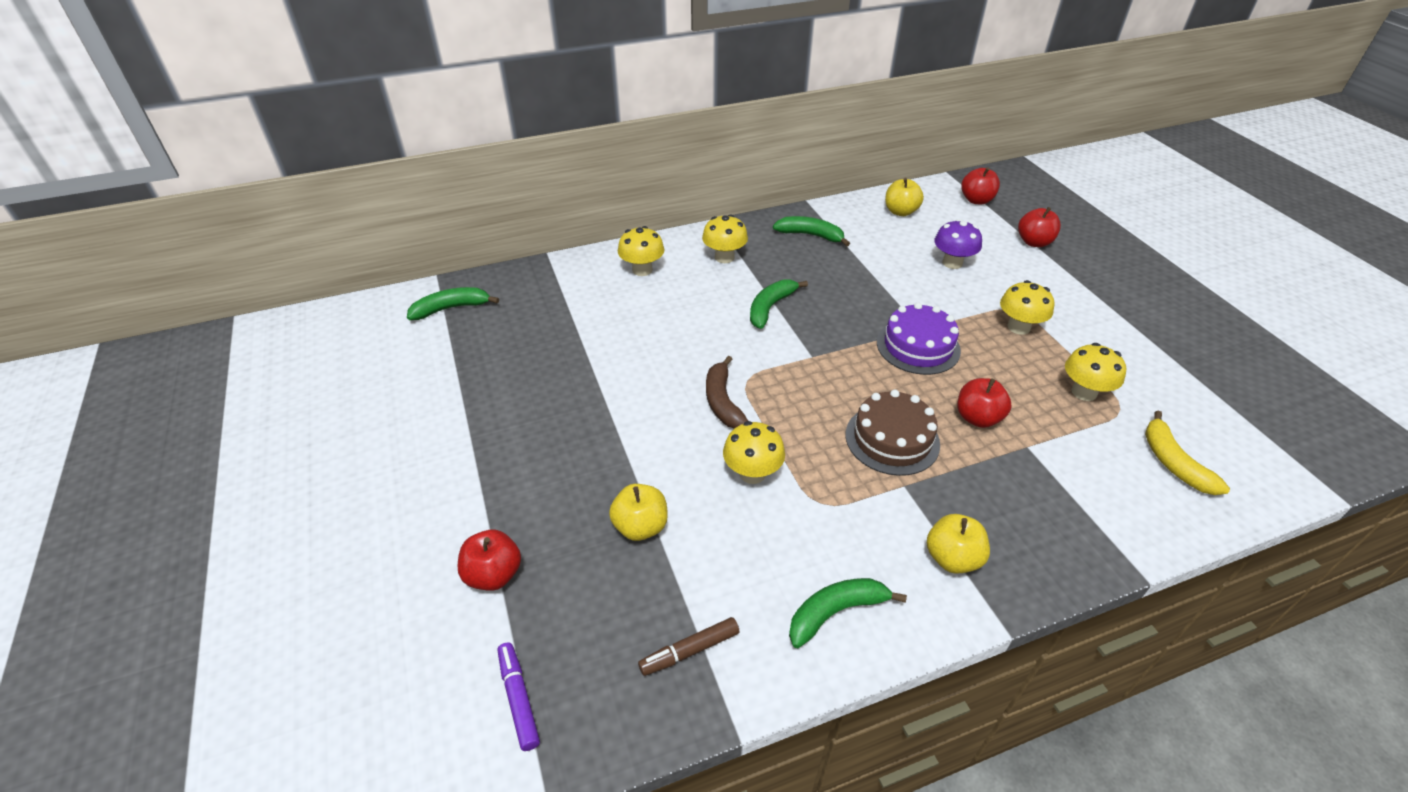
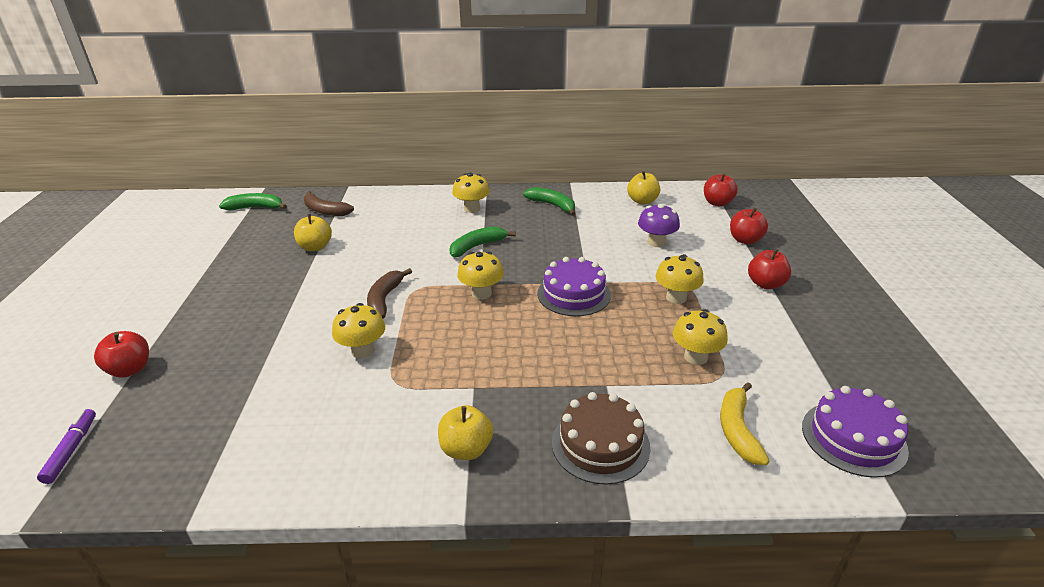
camera: 20 degrees right, 10 degrees down
yellow apple [609,484,668,541] -> yellow apple moved to [294,214,332,251]
yellow mushroom [618,226,664,276] -> yellow mushroom moved to [457,251,504,300]
brown marker [638,617,739,676] -> none
green banana [789,578,907,648] -> none
brown cake [846,390,940,476] -> brown cake moved to [552,392,650,485]
red apple [958,378,1011,428] -> red apple moved to [748,248,791,289]
none -> brown banana [304,191,354,216]
none -> purple cake [802,386,909,478]

